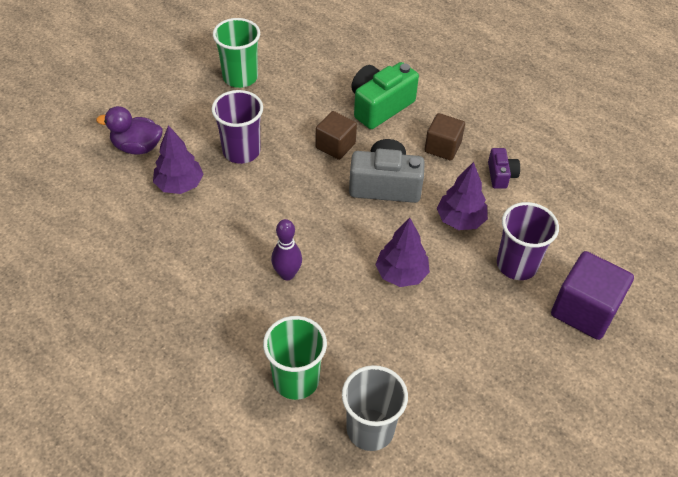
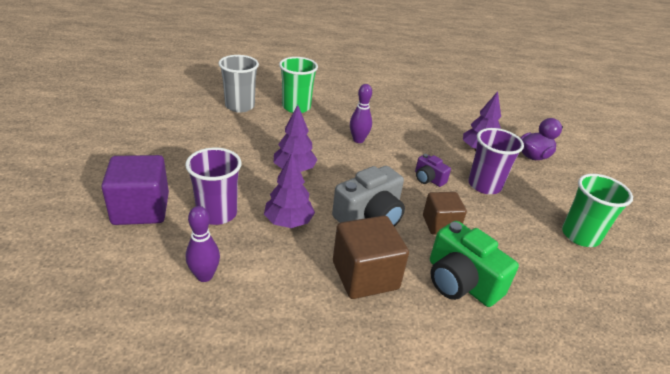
camera: 135 degrees right, 15 degrees down
green camera [351,62,419,129] -> green camera turned 135 degrees clockwise [430,221,519,307]
brown cube [425,113,465,161] -> brown cube [333,215,409,299], size x1.55
purple camera [488,148,520,189] -> purple camera moved to [415,154,451,187]
none -> purple bowling pin [186,206,220,282]

